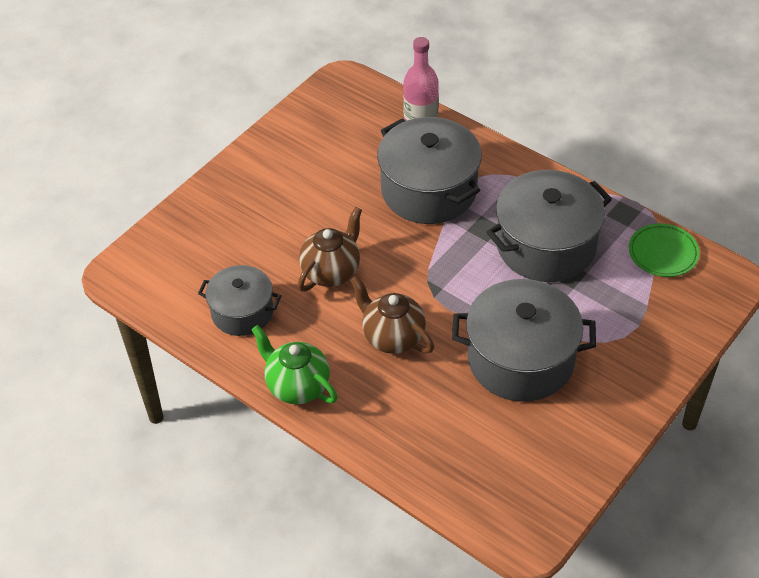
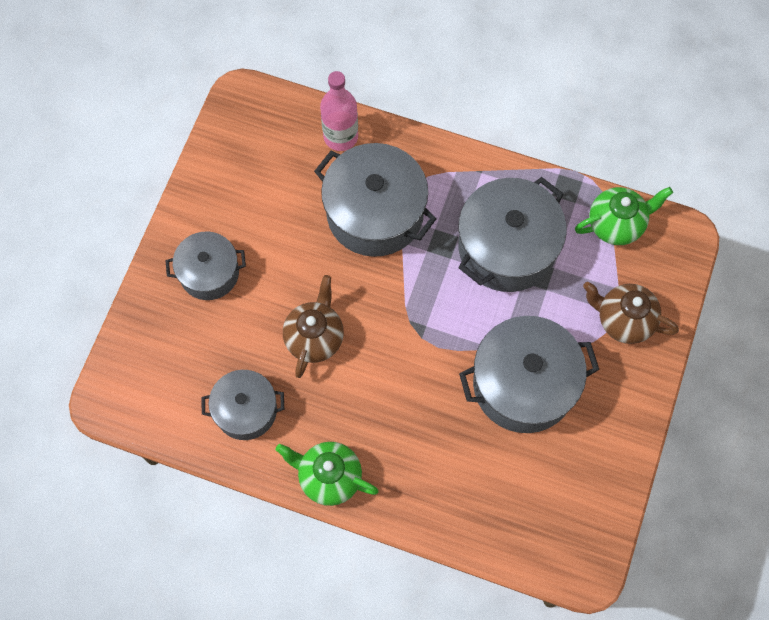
camera: 20 degrees left, 20 degrees up
brown teapot [350,276,434,354] -> brown teapot moved to [583,282,679,344]
green plate [629,224,699,277] -> green teapot [575,187,673,245]
none -> grey pot [165,232,246,300]

